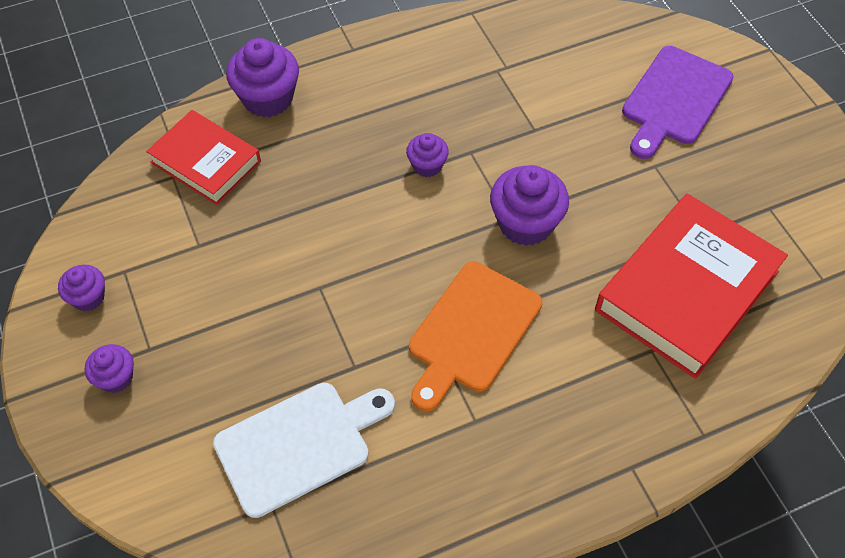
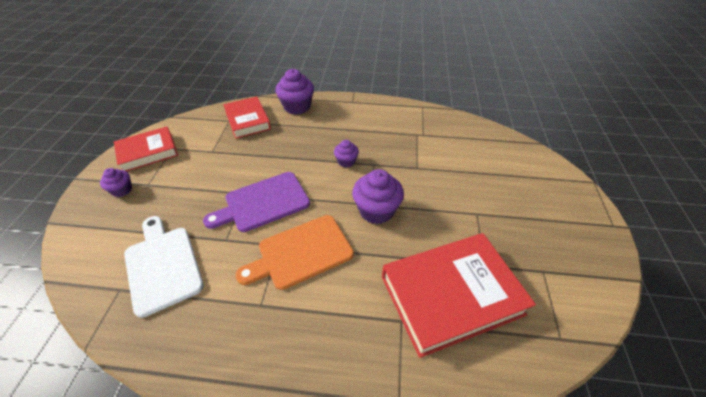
camera: 30 degrees right, 10 degrees down
purple cupcake [58,265,105,311] -> red book [114,127,178,172]
white cutting board [213,383,395,518] -> white cutting board turned 120 degrees counterclockwise [124,216,204,318]
purple cutting board [622,46,734,159] -> purple cutting board moved to [203,172,310,232]

